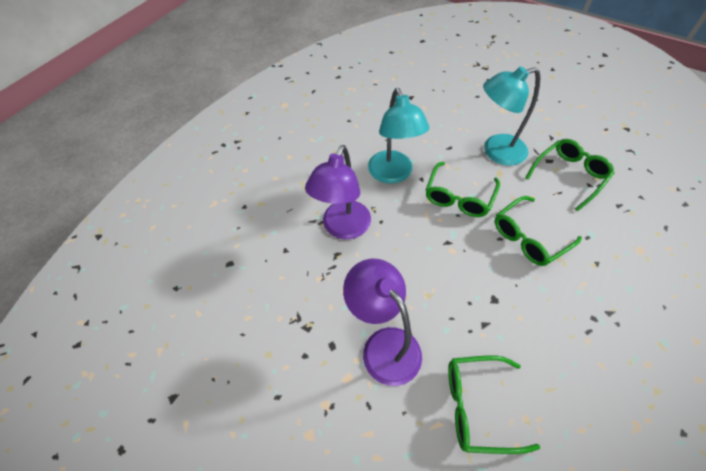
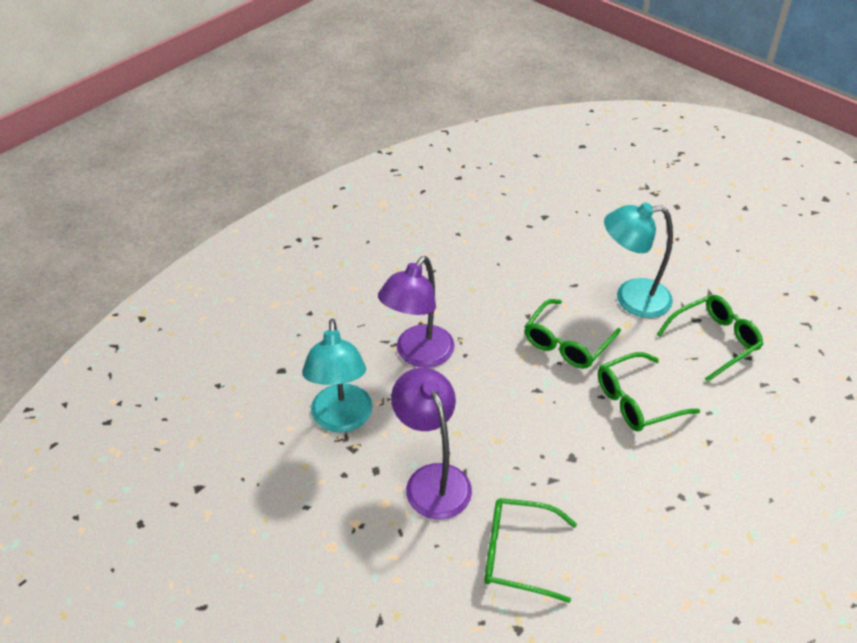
camera: 10 degrees right, 10 degrees down
turquoise lamp [368,88,429,184] -> turquoise lamp moved to [302,319,372,432]

